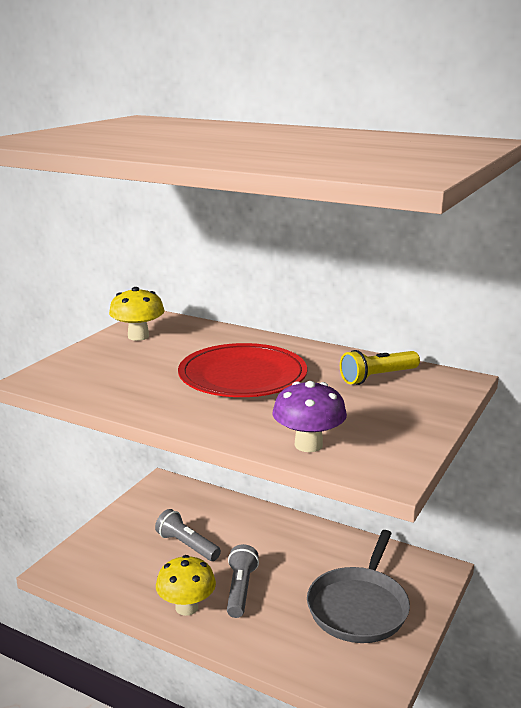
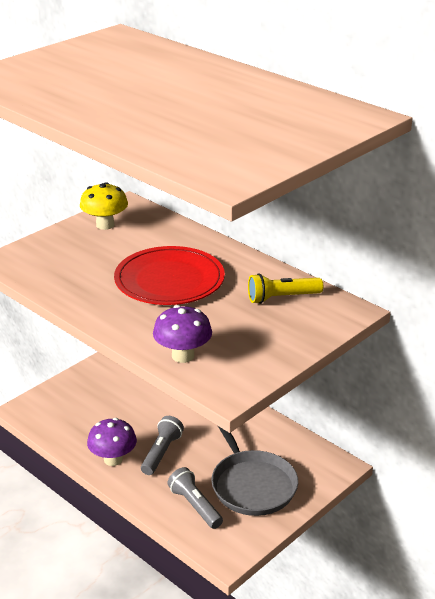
camera: 15 degrees right, 10 degrees up
grey flashlight [155,509,221,561] -> grey flashlight moved to [167,467,223,529]
yellow mushroom [156,555,216,616] -> purple mushroom [87,418,137,466]
grey pan [307,530,410,643] -> grey pan turned 60 degrees counterclockwise [211,426,298,516]

